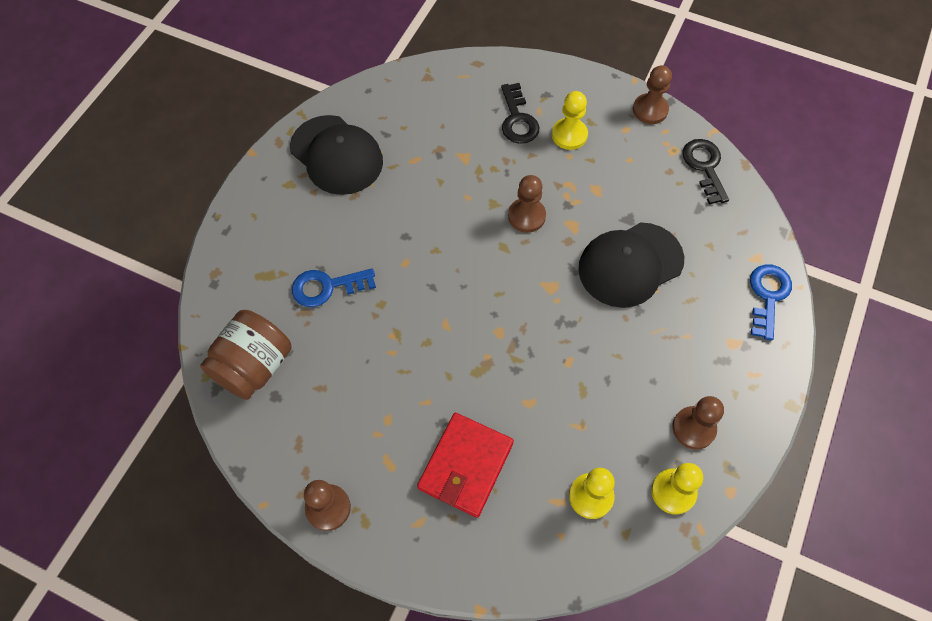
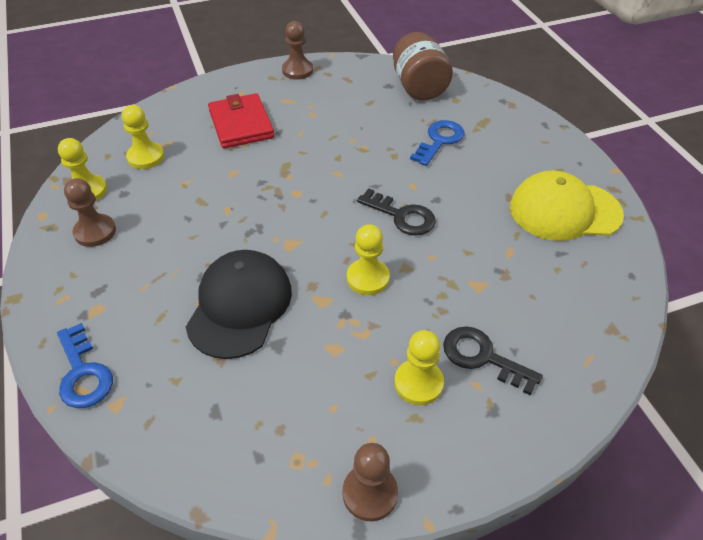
camera: 135 degrees right, 15 degrees down
black cap [290,115,383,195] -> yellow cap [510,170,624,241]
brown pawn [508,175,546,233] -> yellow pawn [347,224,390,295]
black key [682,139,729,204] -> black key moved to [357,188,436,236]

